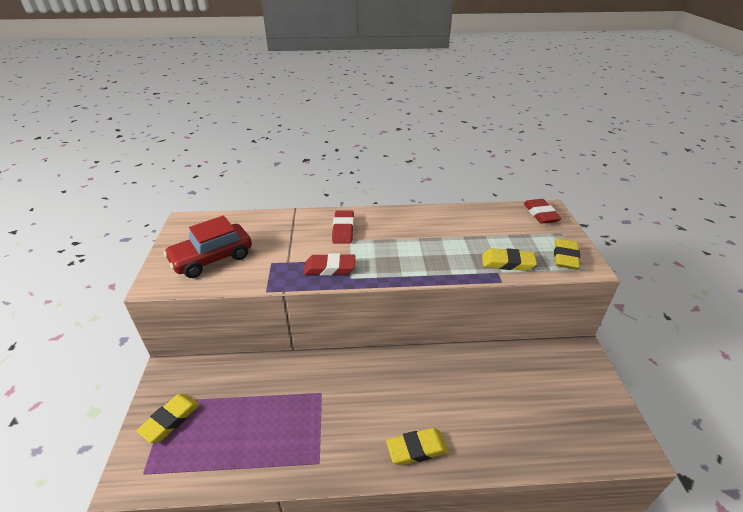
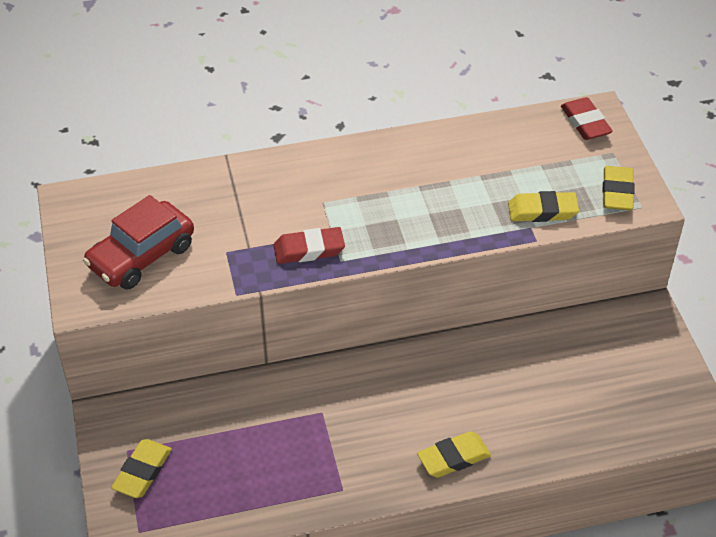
camera: 10 degrees left, 10 degrees up
red eraser [332,210,354,244] -> none

